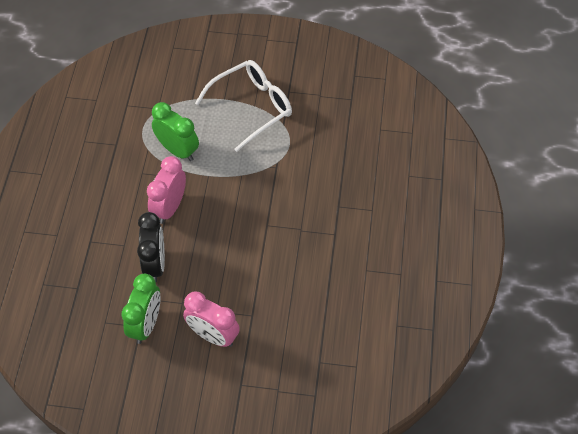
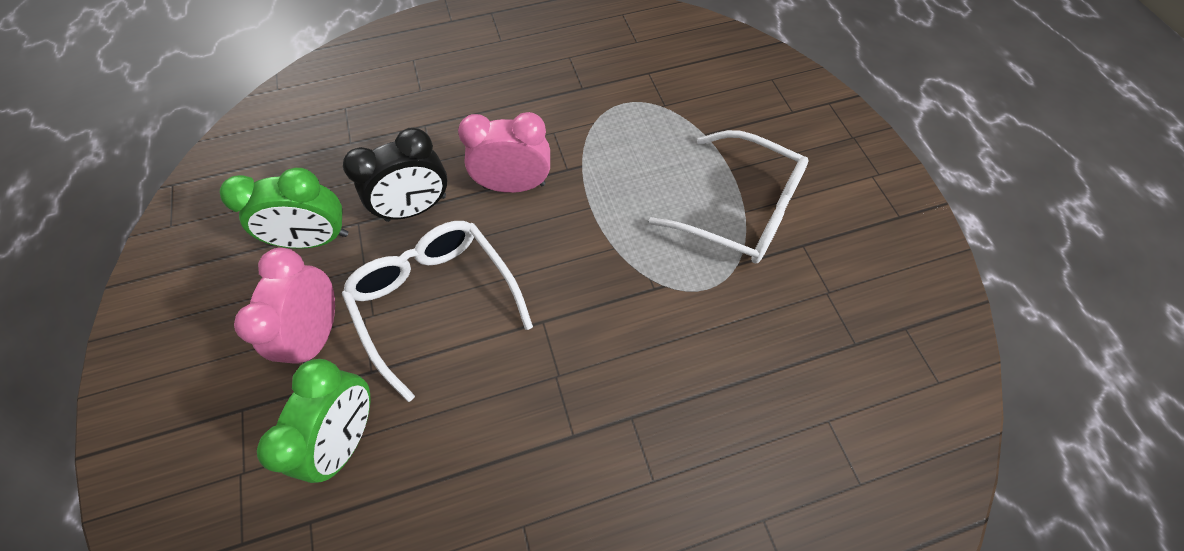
camera: 65 degrees right, 5 degrees up
green clock [152,102,199,161] -> green clock moved to [257,359,370,483]
none -> white glasses [342,221,533,402]

